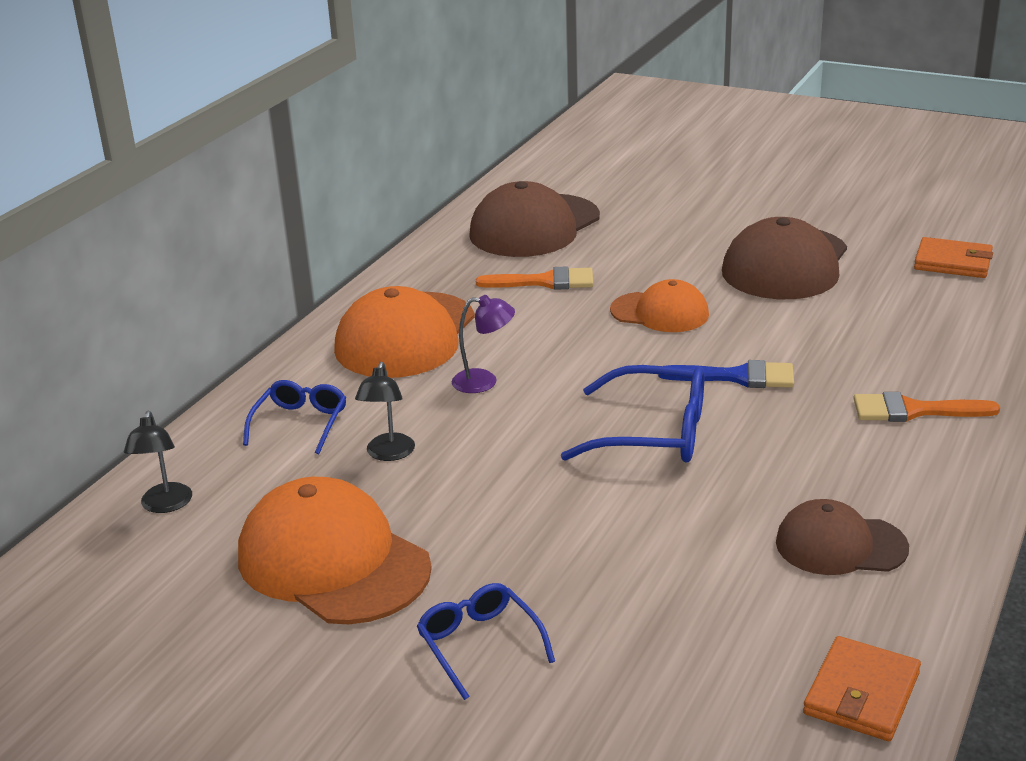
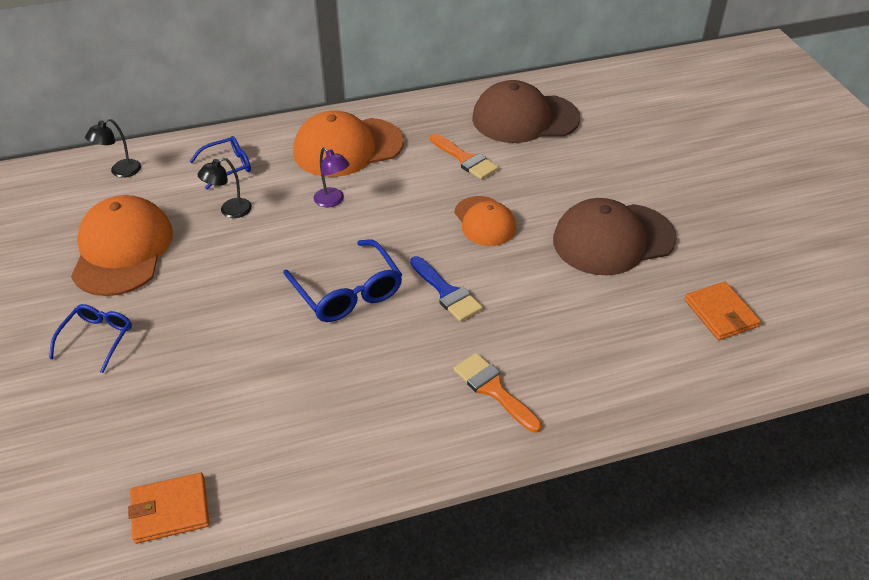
camera: 45 degrees right, 15 degrees up
brown cap [776,499,909,575] -> none

